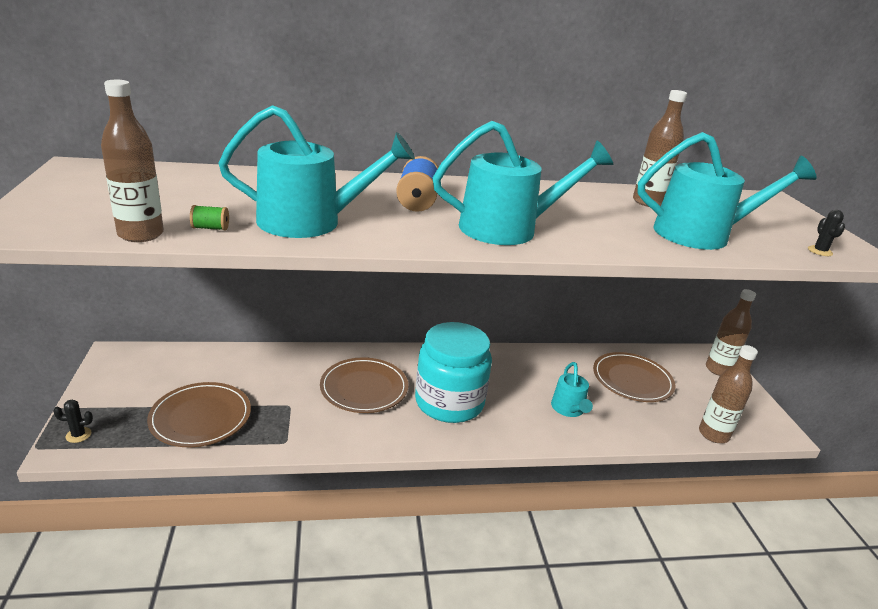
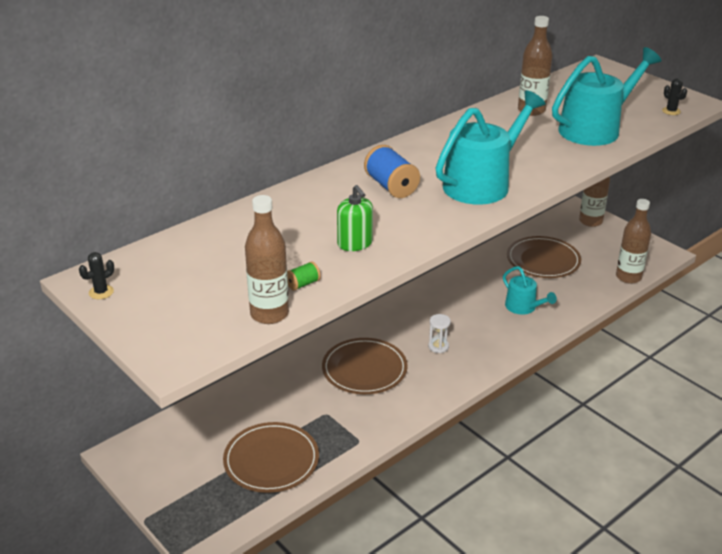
camera: 30 degrees left, 5 degrees up
black cactus [53,399,93,443] -> black cactus moved to [79,252,114,299]
turquoise watering can [218,105,415,238] -> green soap dispenser [337,185,373,251]
turquoise jar [415,322,492,423] -> white hourglass [428,314,451,353]

